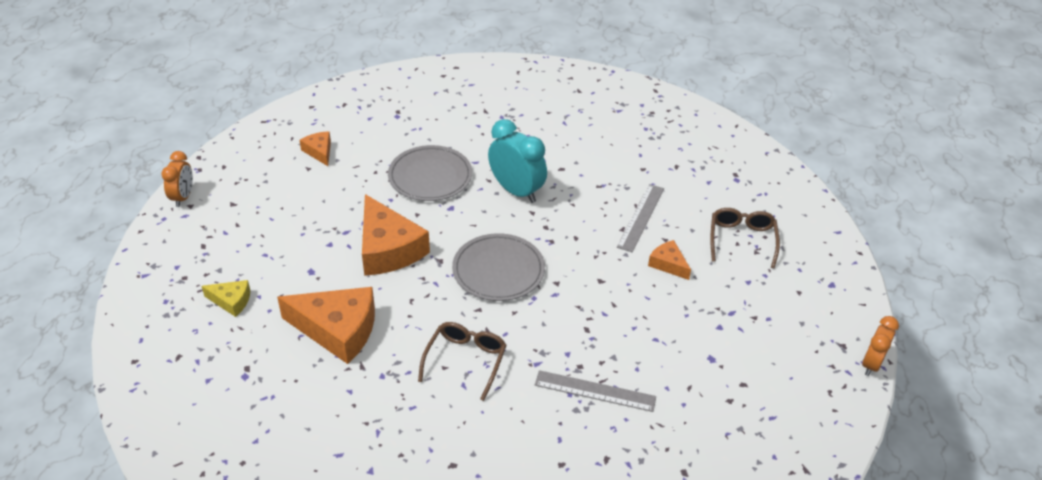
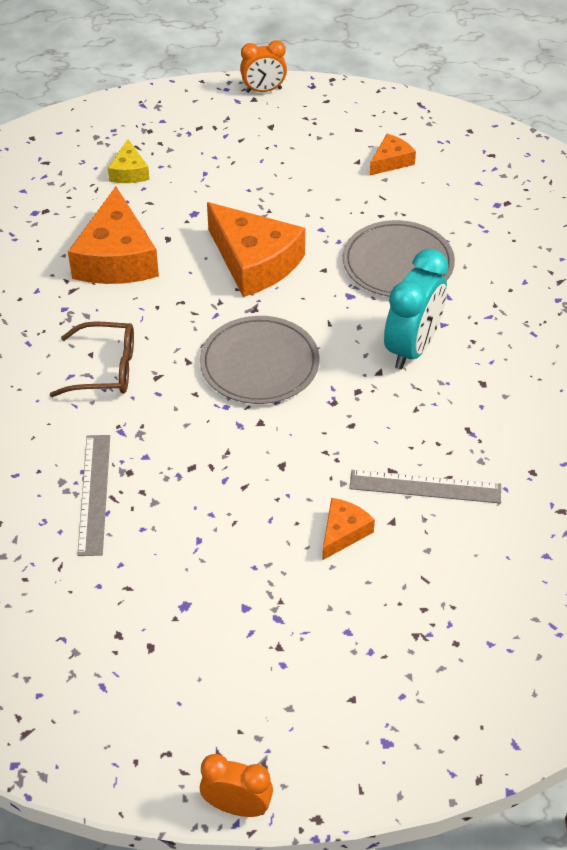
camera: 75 degrees right, 5 degrees up
orange cheese [362,194,430,276] -> orange cheese turned 90 degrees counterclockwise [207,202,305,297]
brown glasses [710,208,780,268] -> none

